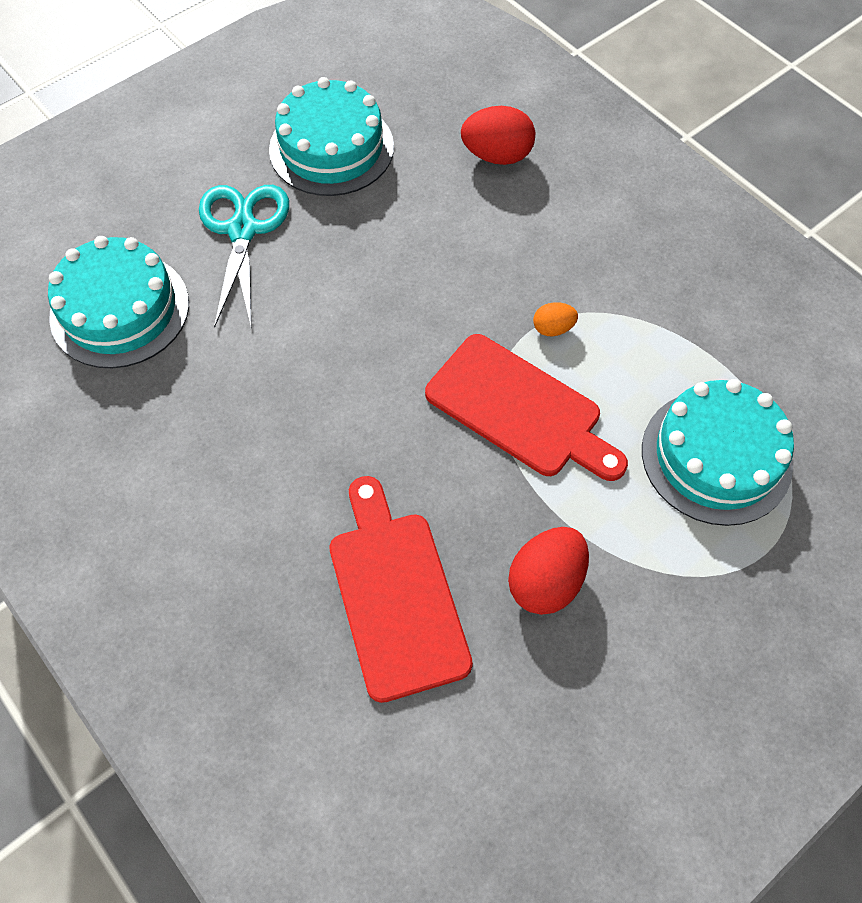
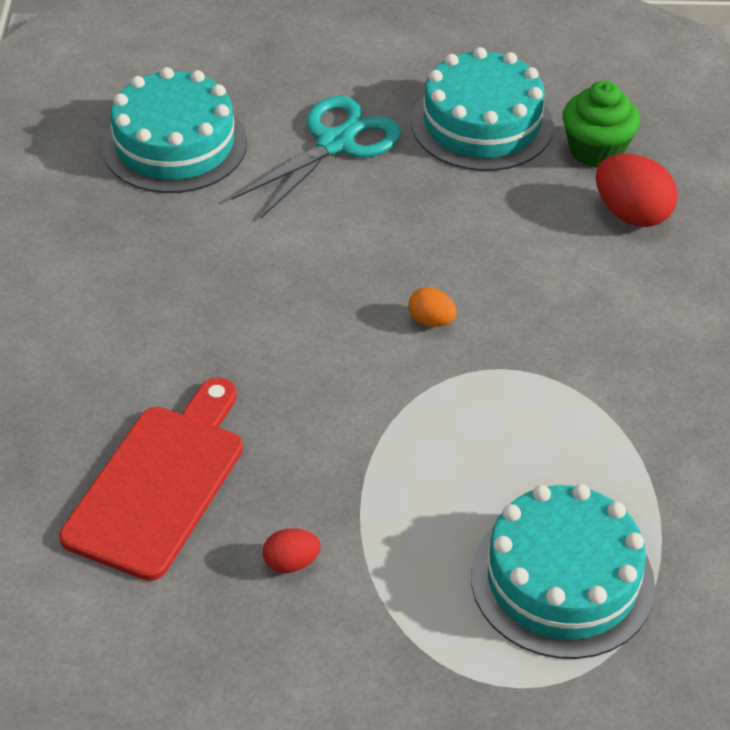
camera: 40 degrees right, 15 degrees down
red cutting board [425,334,628,481] -> none
red egg [508,527,589,615] -> red egg [263,528,321,573], size x0.55
orange egg [533,302,578,336] -> orange egg moved to [408,287,457,327]
none -> green cupcake [562,81,640,168]

